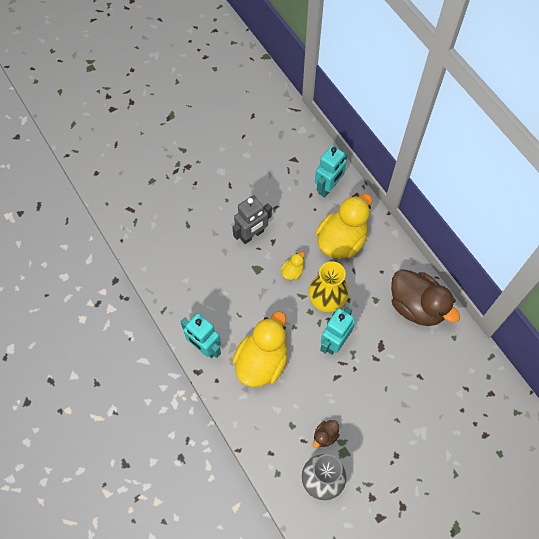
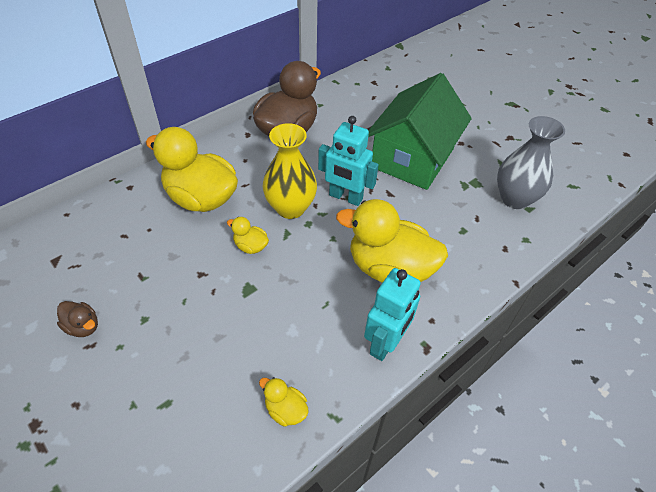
camera: 100 degrees left, 15 degrees down
grey robot [232,195,272,244] -> none
brown duck [313,420,339,448] -> brown duck moved to [57,301,98,337]
turquoise robot [315,145,348,198] -> none
none -> yellow duck [259,377,309,427]
none -> green house [368,73,472,190]

